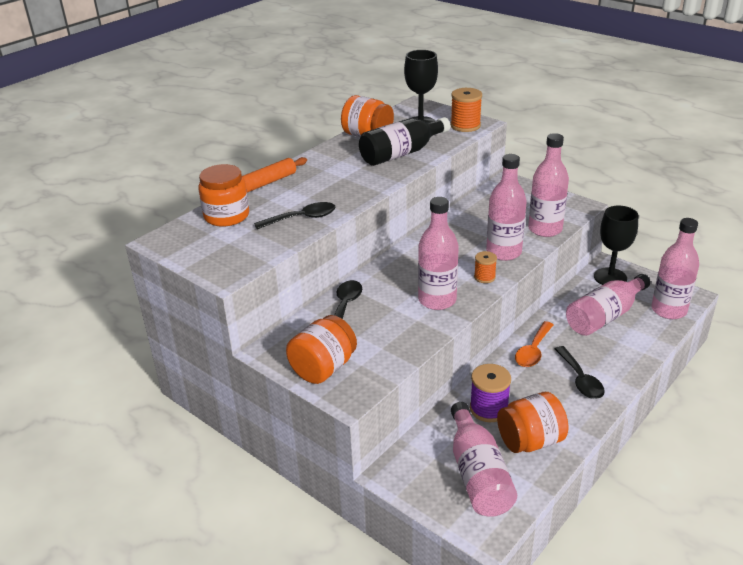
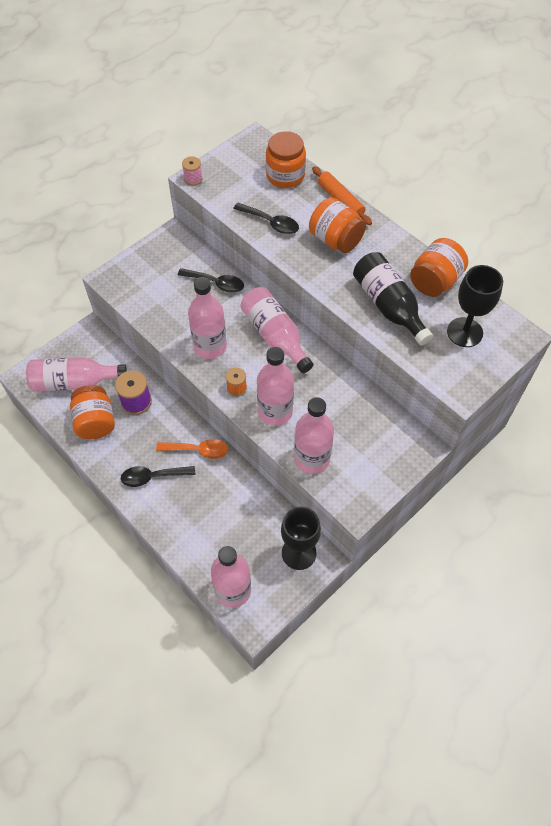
camera: 95 degrees right, 25 degrees up
black spoon [254,202,336,229] -> black spoon turned 45 degrees counterclockwise [233,203,299,234]
orange jar [286,315,357,384] -> orange jar moved to [309,197,366,253]
orange spool [451,88,482,132] -> none
orange spoon [515,321,553,367] -> orange spoon turned 150 degrees clockwise [156,439,229,459]
pink bottle [566,274,650,336] -> pink bottle moved to [240,287,313,373]
none -> pink spool [182,156,203,186]

